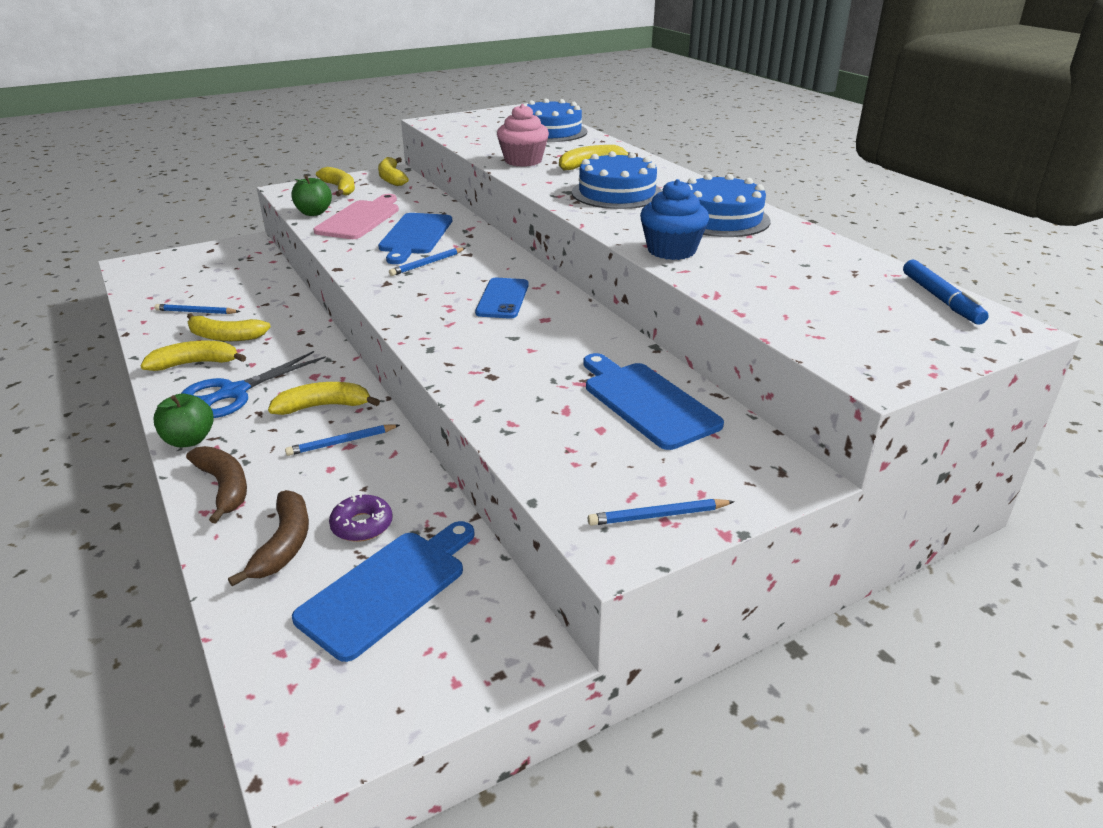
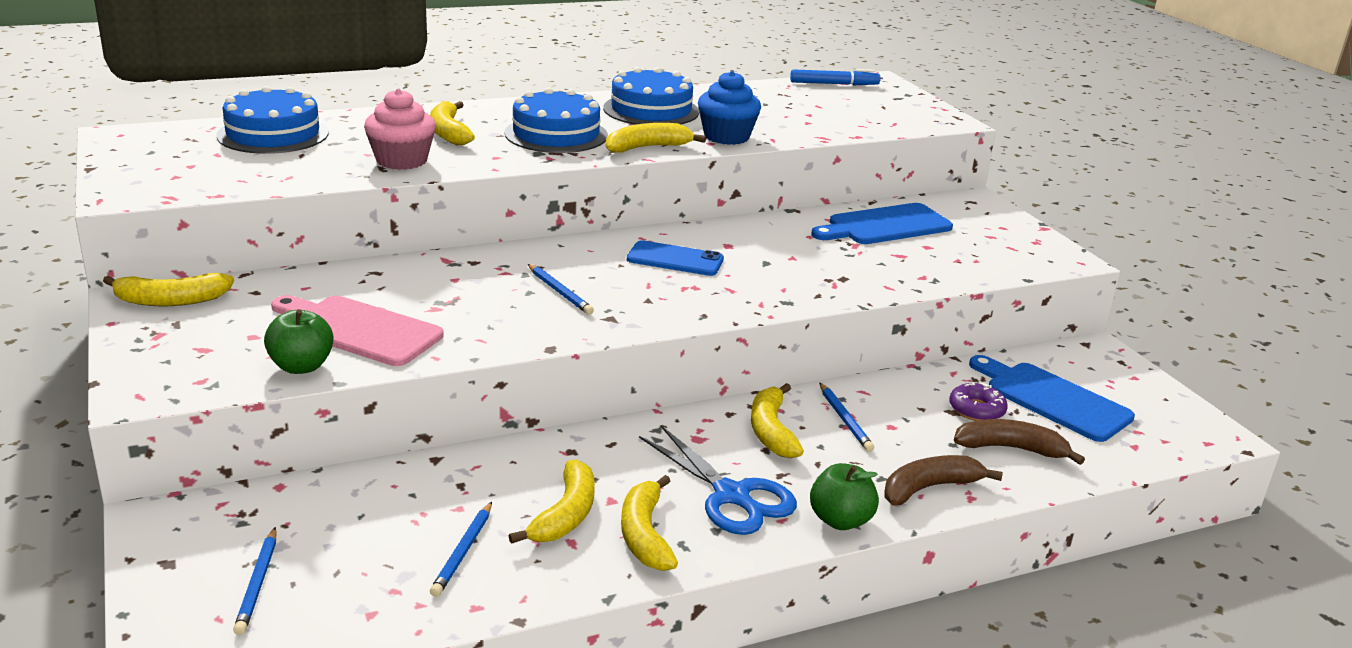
camera: 85 degrees left, 5 degrees down
yellow banana [316,167,355,196] -> yellow banana moved to [606,123,706,153]
blue cutting board [378,213,452,264] -> none
blue pencil [588,499,735,526] -> blue pencil moved to [233,527,276,635]

